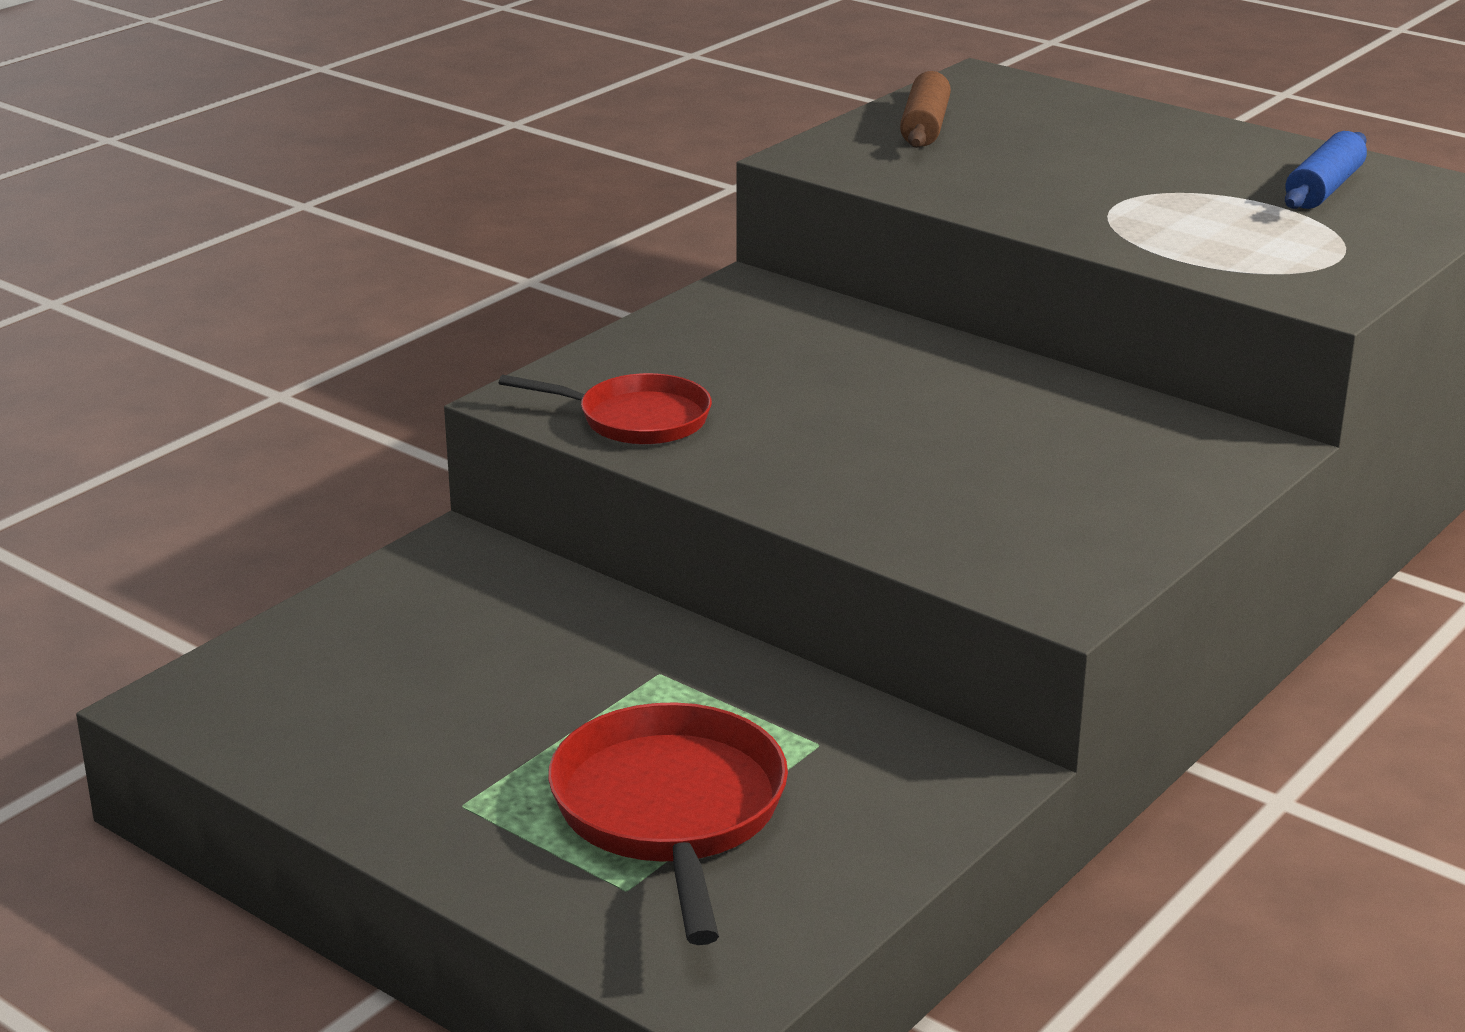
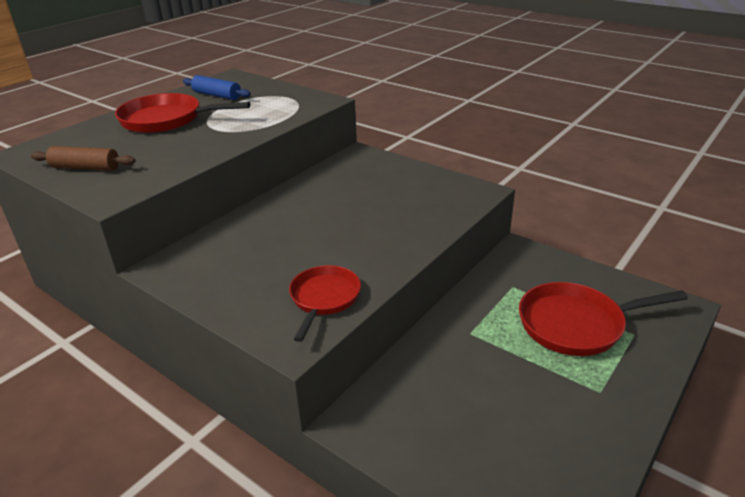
camera: 90 degrees left, 5 degrees up
none -> red pan [115,93,250,133]

